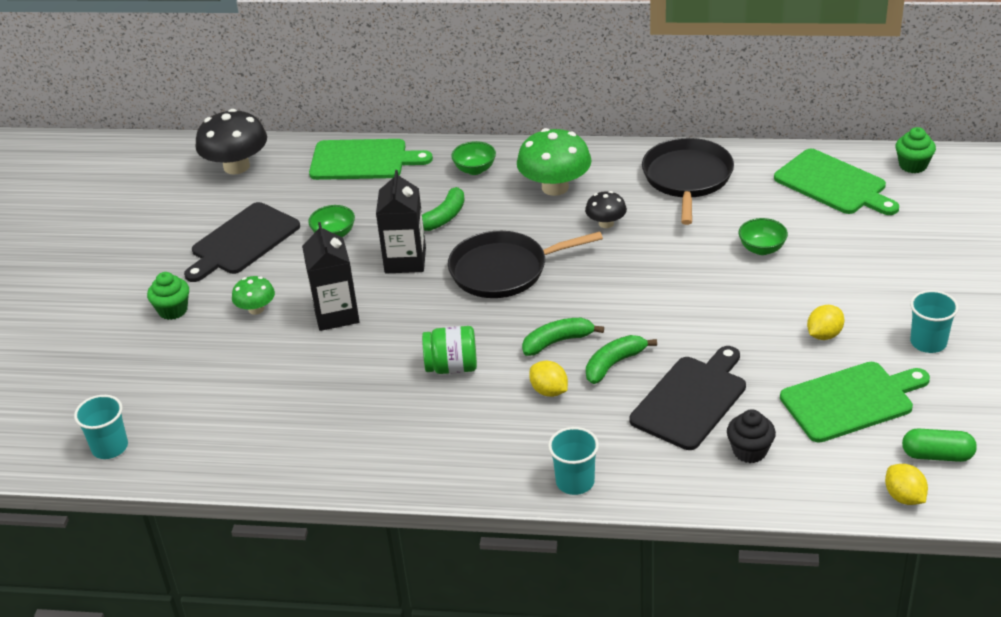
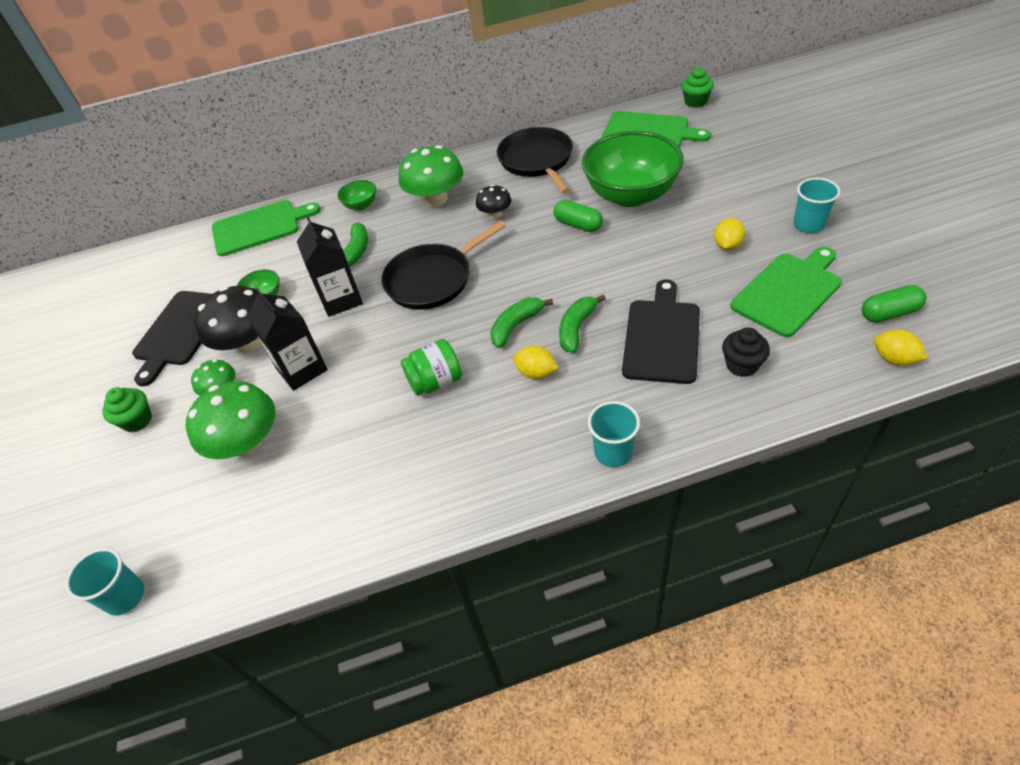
camera: 20 degrees left, 10 degrees up
black mushroom [195,109,267,175] -> black mushroom moved to [195,286,261,354]
green bowl [739,218,788,255] -> green bowl [582,131,684,207], size x2.36
none -> green mushroom [186,381,275,459]
none -> green capsule [553,200,603,232]

